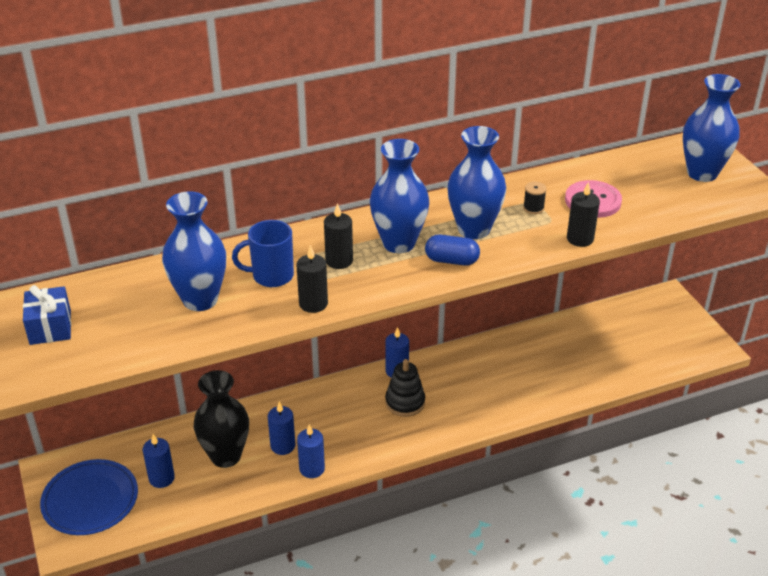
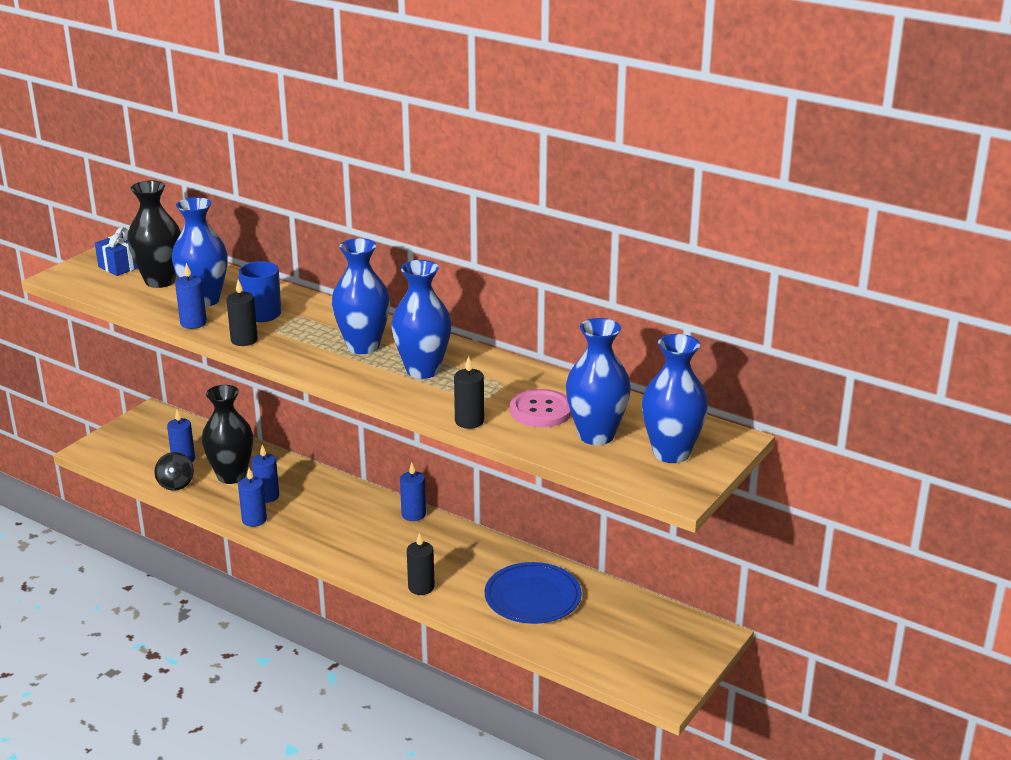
camera: 55 degrees right, 10 degrees down
blue plate [40,459,138,535] -> blue plate moved to [485,562,582,624]
black candle [324,203,353,269] -> black candle moved to [407,532,435,595]
black stacking toy [385,359,425,417] -> none
blue capsule [425,235,480,266] -> none
black spool [523,182,547,214] -> none
none -> black vase [127,180,181,288]
none -> black spinning top [154,452,194,491]
none -> blue candle [175,263,207,329]
none -> blue vase [566,318,631,445]

